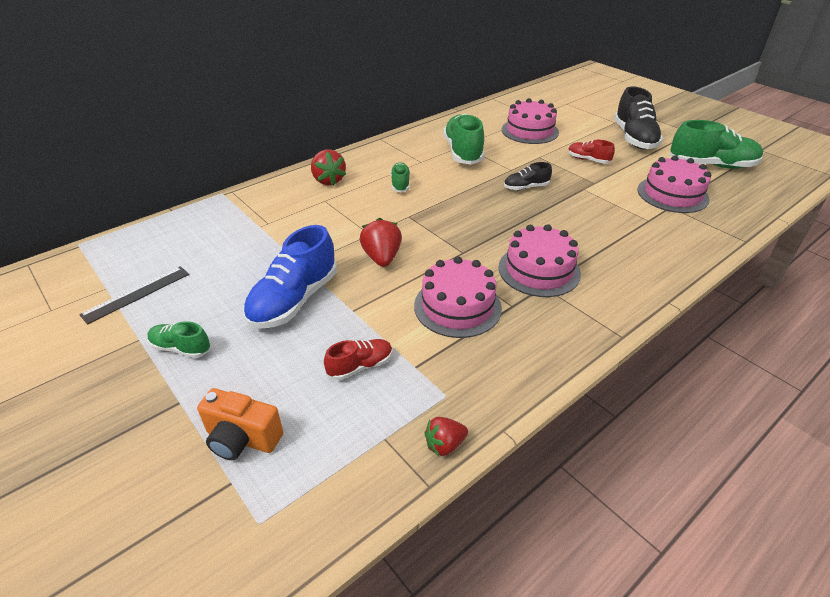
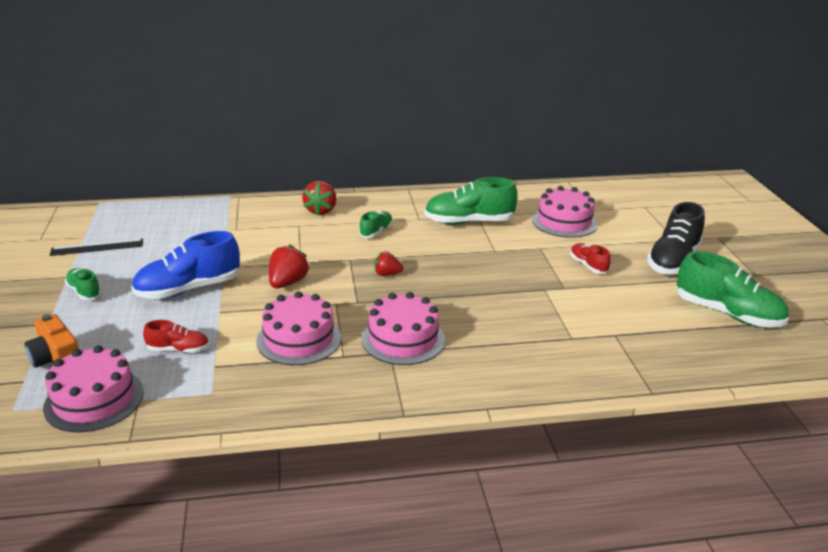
camera: 30 degrees right, 10 degrees down
red strawberry [424,417,468,456] -> red strawberry moved to [375,251,403,276]
green shoe [443,114,485,165] -> green shoe turned 120 degrees counterclockwise [424,177,518,224]
black shoe [504,162,552,190] -> none
pink cake [638,155,711,213] -> pink cake moved to [43,345,144,432]

